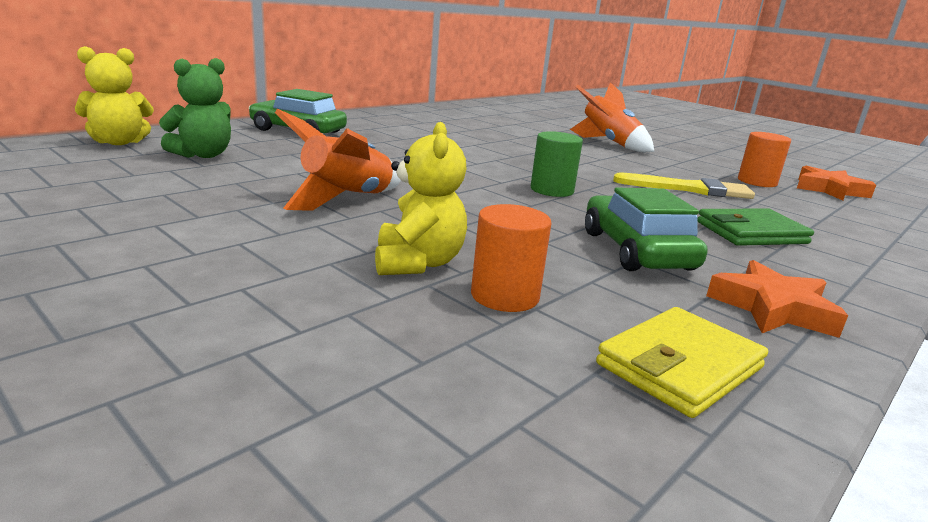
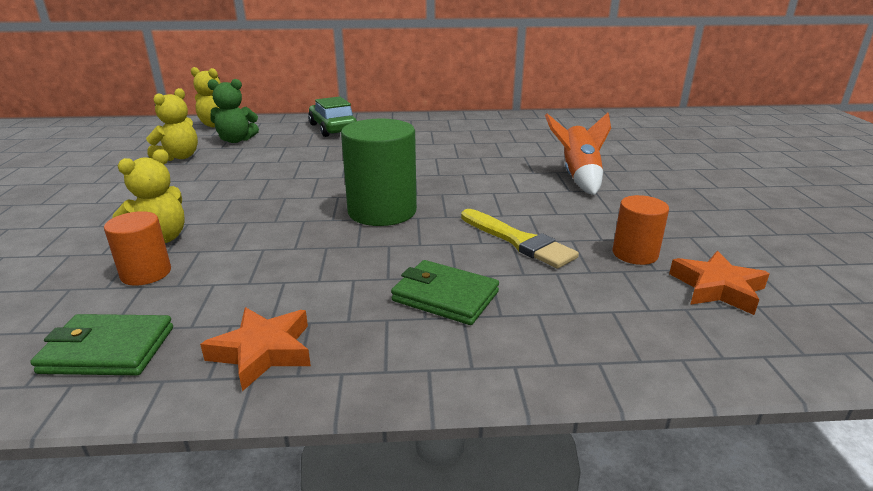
camera: 45 degrees right, 5 degrees up
orange rocket [275,109,401,211] -> none
green cylinder [531,131,583,197] -> green cylinder [341,119,417,226], size x1.79
green car [585,187,708,271] -> none
yellow wallet [596,307,768,418] -> green wallet [30,314,173,375]
none -> yellow teddy bear [146,88,198,161]

